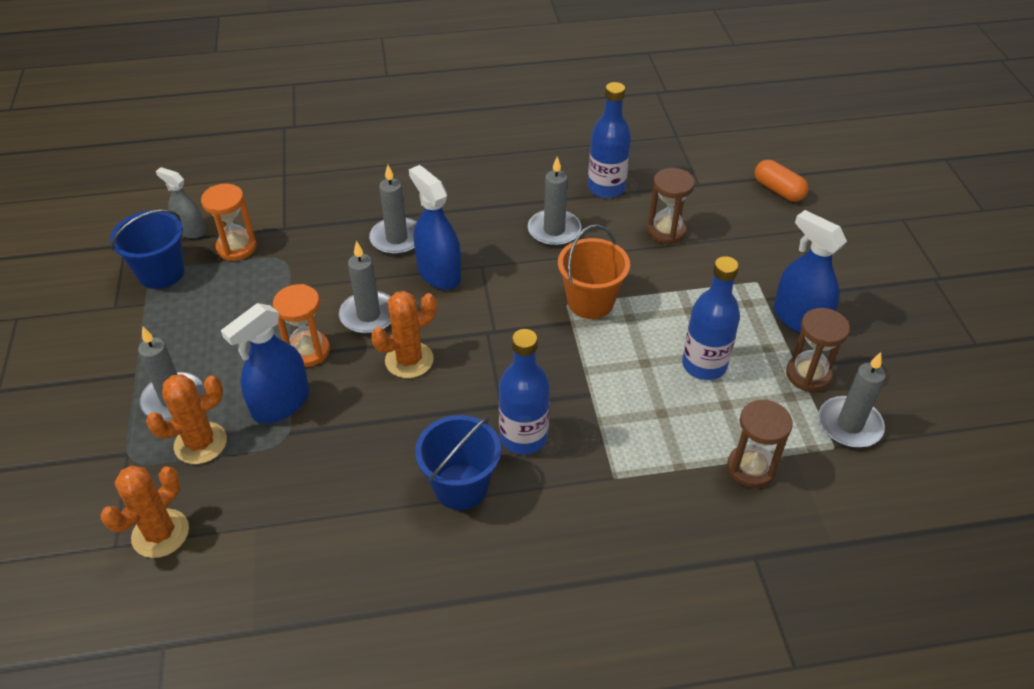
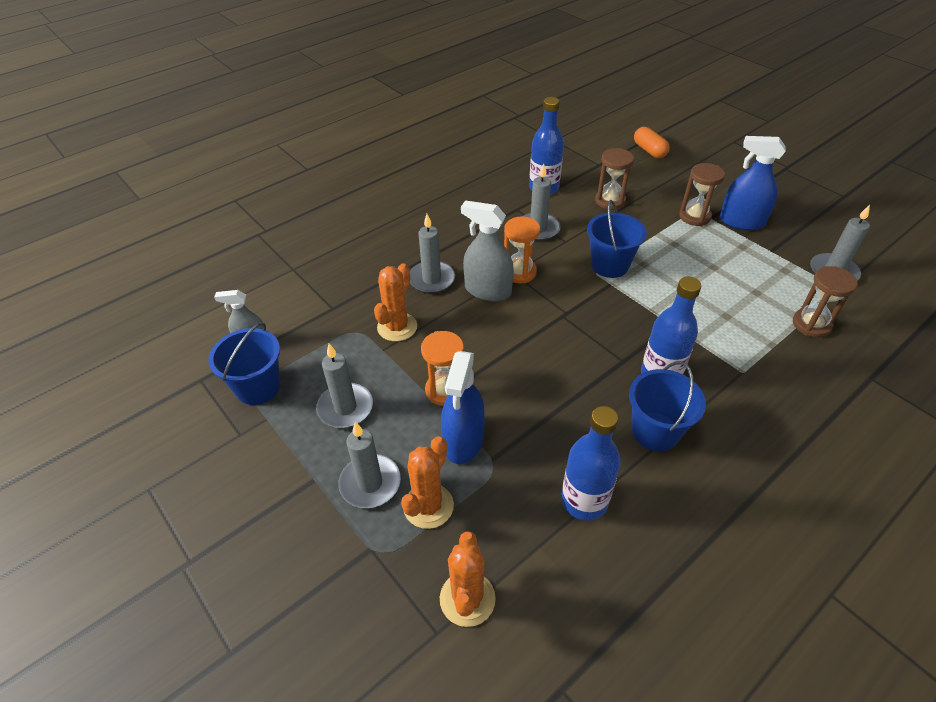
camera: 30 degrees left, 0 degrees up
orange hourglass [201,184,257,261] -> orange hourglass moved to [504,216,540,283]
grey candle [339,241,391,334] -> grey candle moved to [316,344,373,428]
orange cactus [371,291,437,378] -> orange cactus moved to [374,263,417,341]
blue spray bottle [409,165,461,290] -> grey spray bottle [461,200,514,301]
orange bucket [558,224,630,319] -> blue bucket [587,200,647,278]
blue bottle [682,256,740,380] -> blue bottle moved to [561,406,621,521]
orange capsule [754,160,809,202] -> orange capsule turned 45 degrees clockwise [634,127,670,158]
brown hourglass [786,308,850,392] -> brown hourglass moved to [679,163,725,226]

